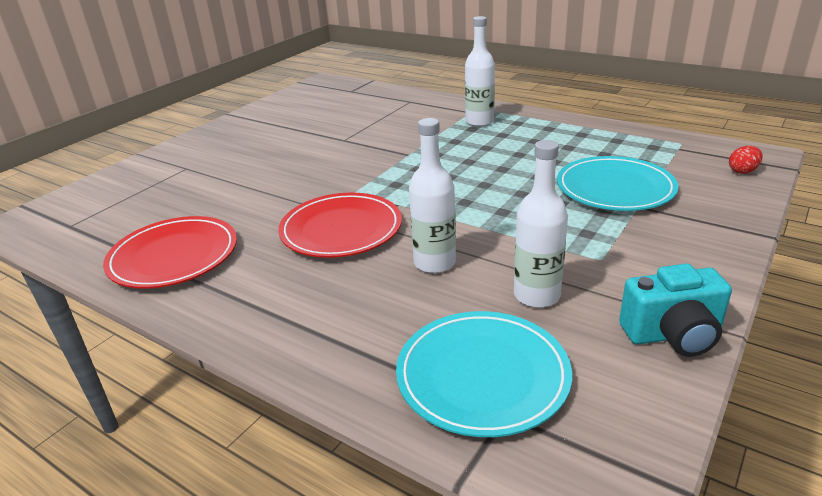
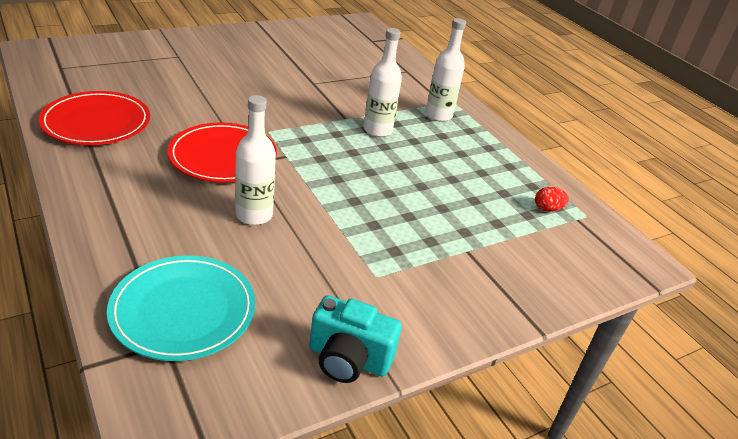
camera: 20 degrees right, 5 degrees up
white bottle [514,140,568,308] -> white bottle moved to [364,28,402,137]
turquoise plate [557,156,678,211] -> none
red egg [729,146,763,174] -> red egg moved to [535,187,569,212]

